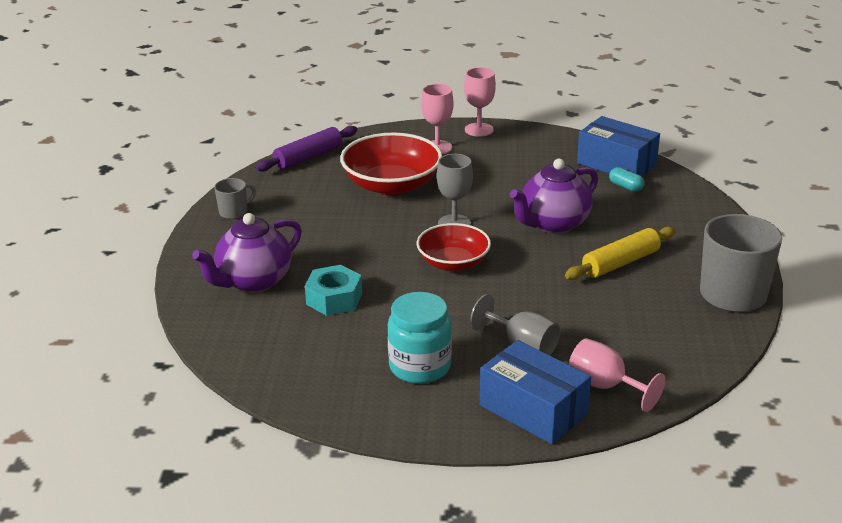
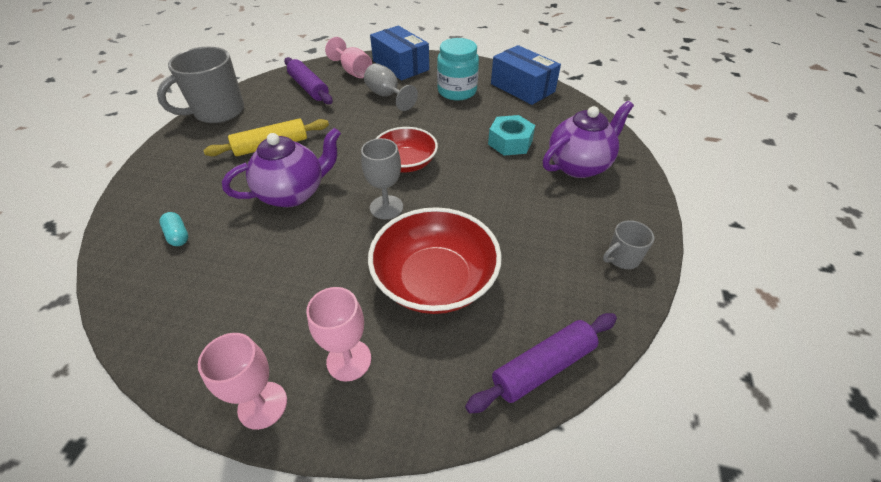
camera: 170 degrees left, 15 degrees up
blue box [577,116,660,176] -> blue box moved to [491,45,561,105]
none -> purple rolling pin [284,57,333,104]

